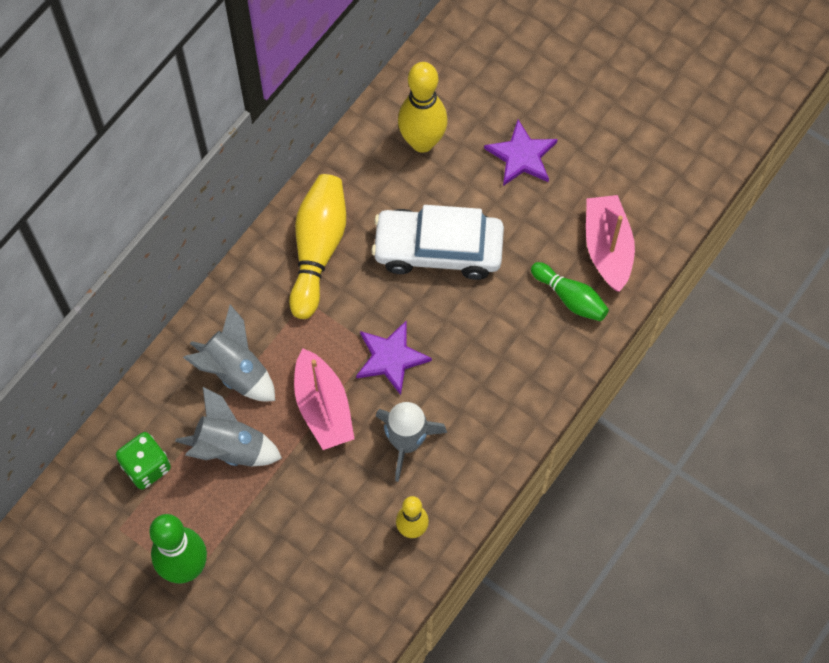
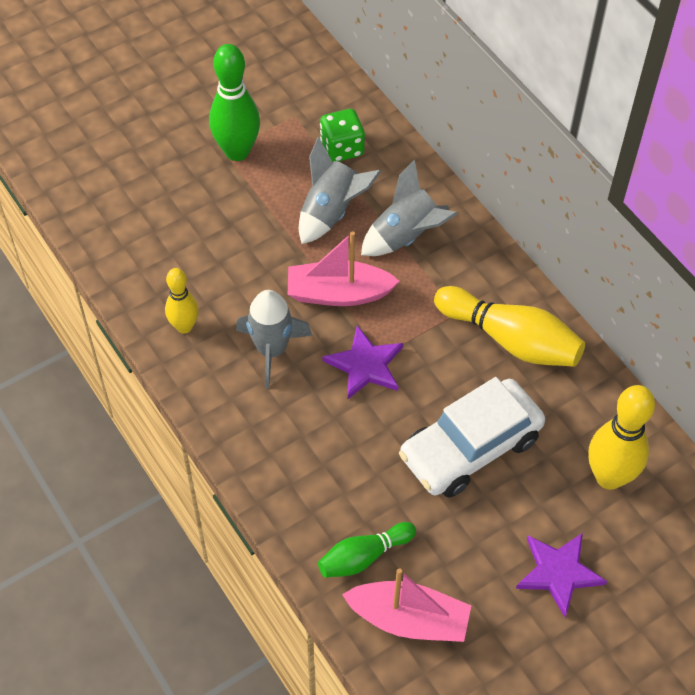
camera: 110 degrees right, 10 degrees down
white car [371,205,504,280] -> white car turned 150 degrees counterclockwise [399,377,545,498]

